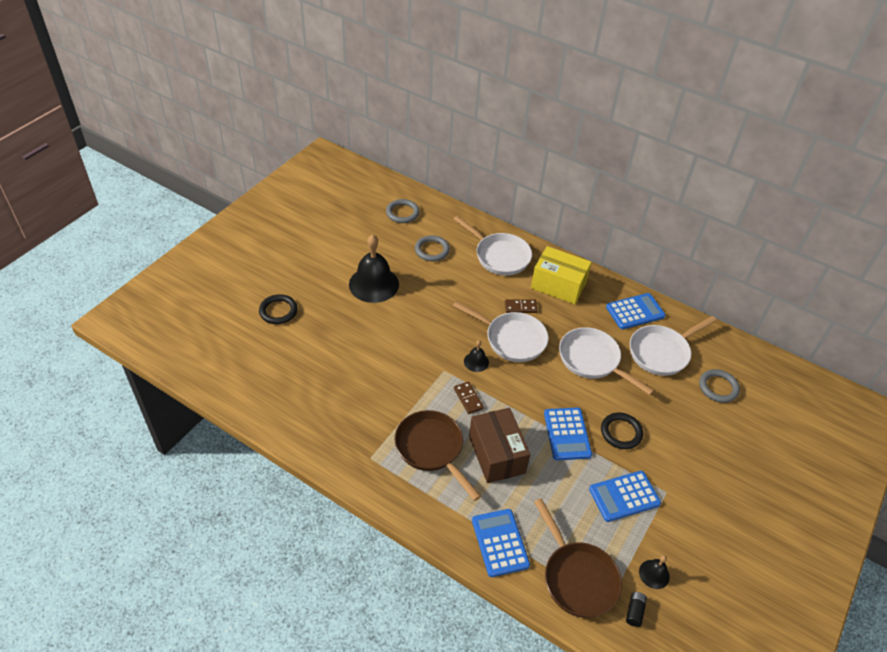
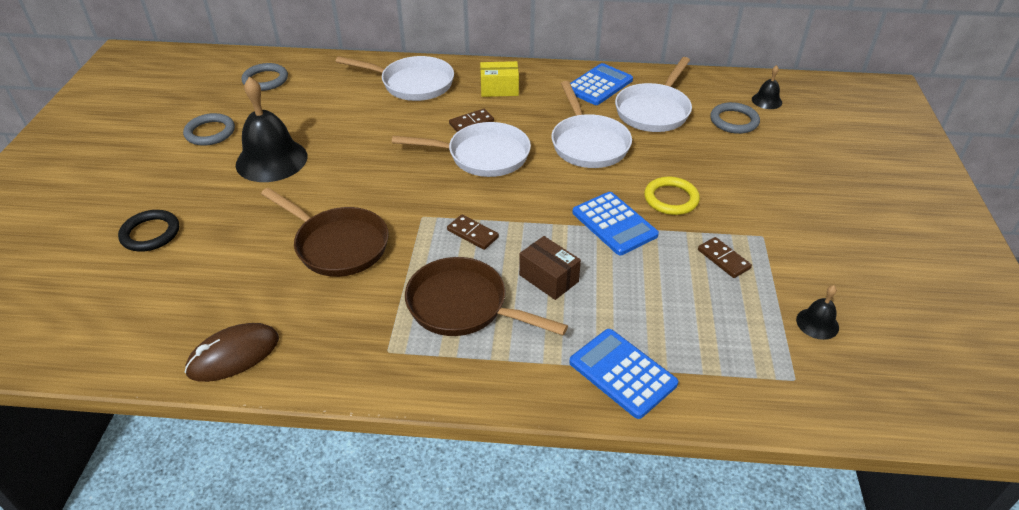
camera: 25 degrees left, 5 degrees down
grey ring [415,235,450,261] -> grey ring moved to [183,113,235,146]
black bell [464,340,489,372] -> black bell moved to [752,65,782,109]
brown box [469,408,530,483] -> brown box [519,236,581,300], size x0.62
yellow box [531,246,592,304] -> yellow box [480,61,519,97], size x0.62
brown pan [534,499,622,618] -> brown pan moved to [261,188,389,277]
white pan [559,327,654,395] -> white pan turned 120 degrees counterclockwise [552,81,632,168]
blue calculator [589,471,661,522] -> brown domino [698,237,752,278]
black ring [601,413,643,449] -> yellow ring [644,177,700,215]
black battery [626,592,647,627] -> none
none -> brown mouse [185,323,279,382]

